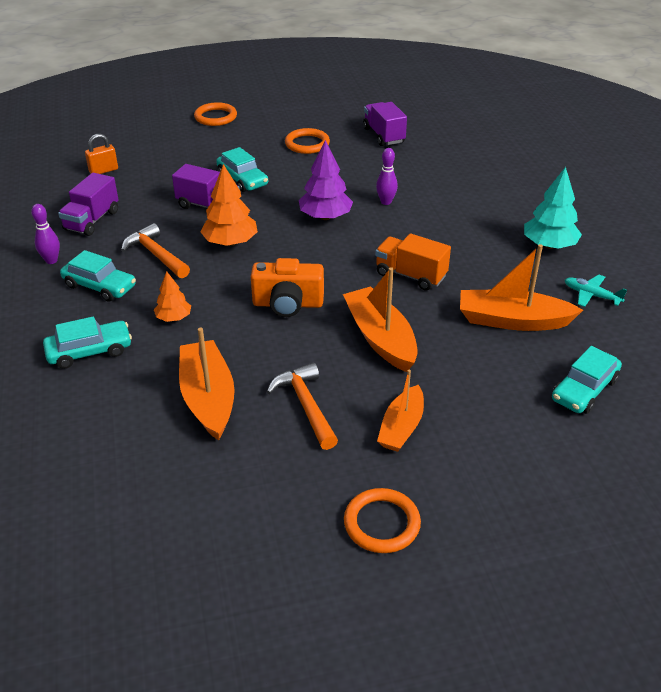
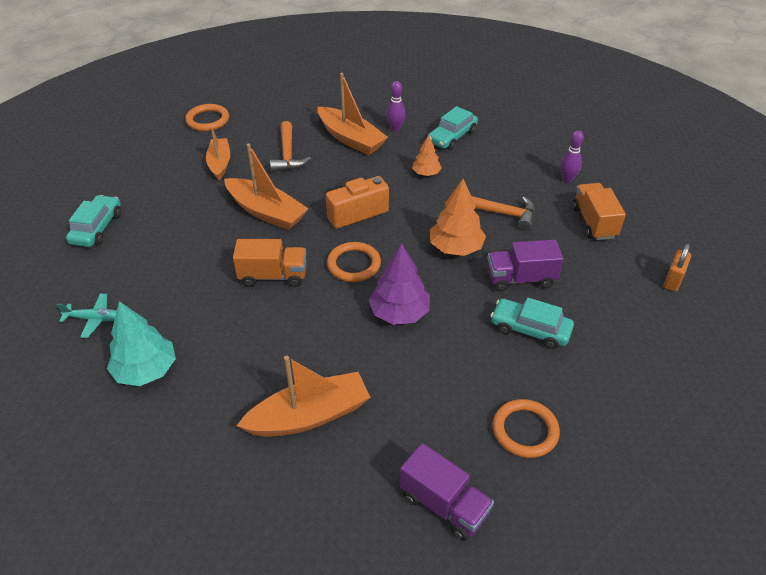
camera: 150 degrees right, 5 degrees up
purple truck [58,172,119,236] -> orange truck [572,183,626,240]
turquoise car [60,250,136,302] -> none
orange ring [194,102,237,126] -> orange ring moved to [327,242,381,282]
orange hammer [267,363,338,450] -> orange hammer turned 45 degrees clockwise [270,121,311,172]
purple bowling pin [376,148,398,205] -> purple bowling pin moved to [387,81,405,131]
orange boat [460,244,583,331] -> orange boat moved to [237,356,370,437]

